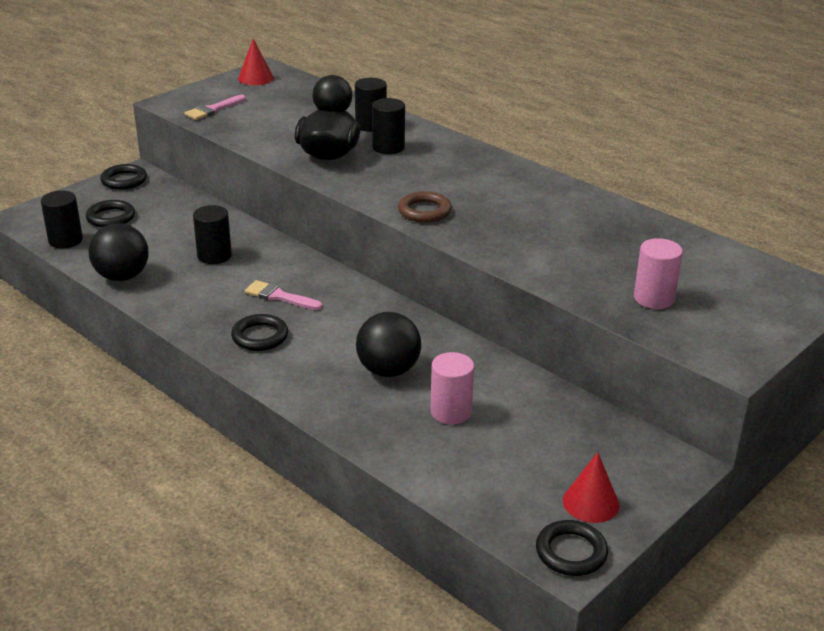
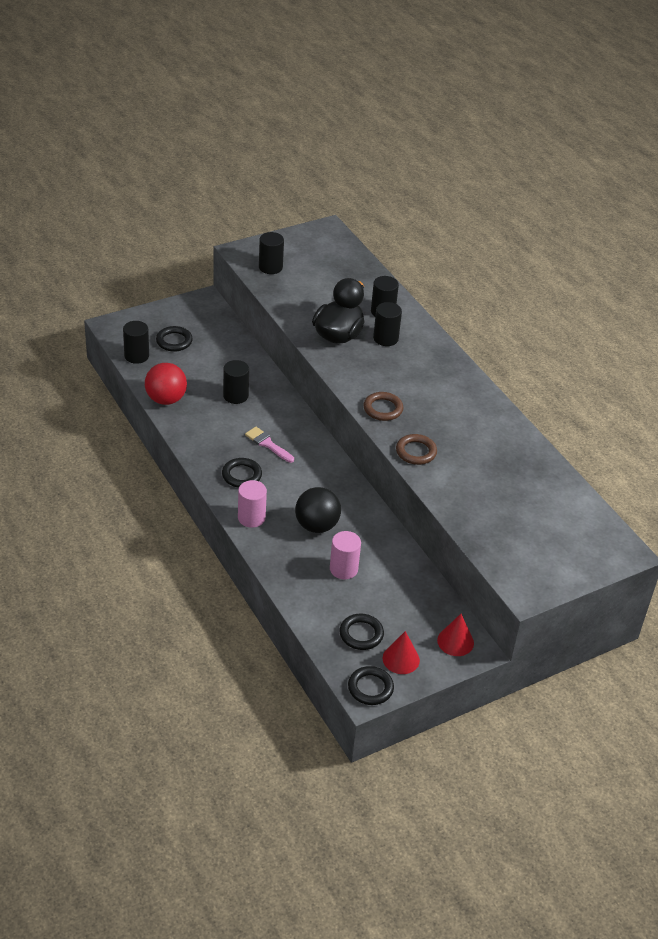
camera: 15 degrees right, 10 degrees up
black ball [89,223,149,281] -> red ball [145,363,187,405]
black ring [100,164,147,190] -> black ring moved to [339,613,384,650]
pink brush [184,95,246,120] -> black cylinder [259,232,284,274]
red cone [238,38,274,85] -> red cone moved to [437,614,474,656]
pink cylinder [634,238,683,309] -> pink cylinder moved to [238,480,267,528]
none -> brown ring [396,434,437,465]

